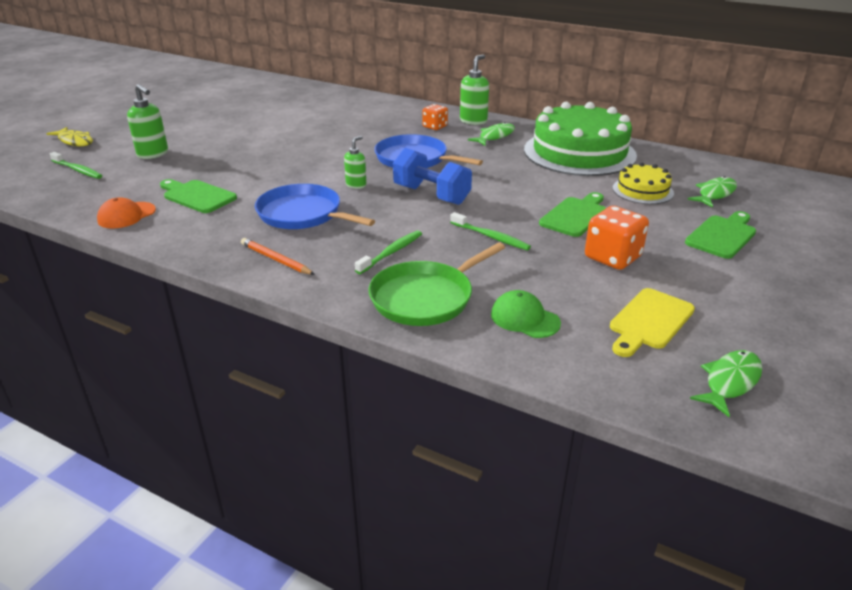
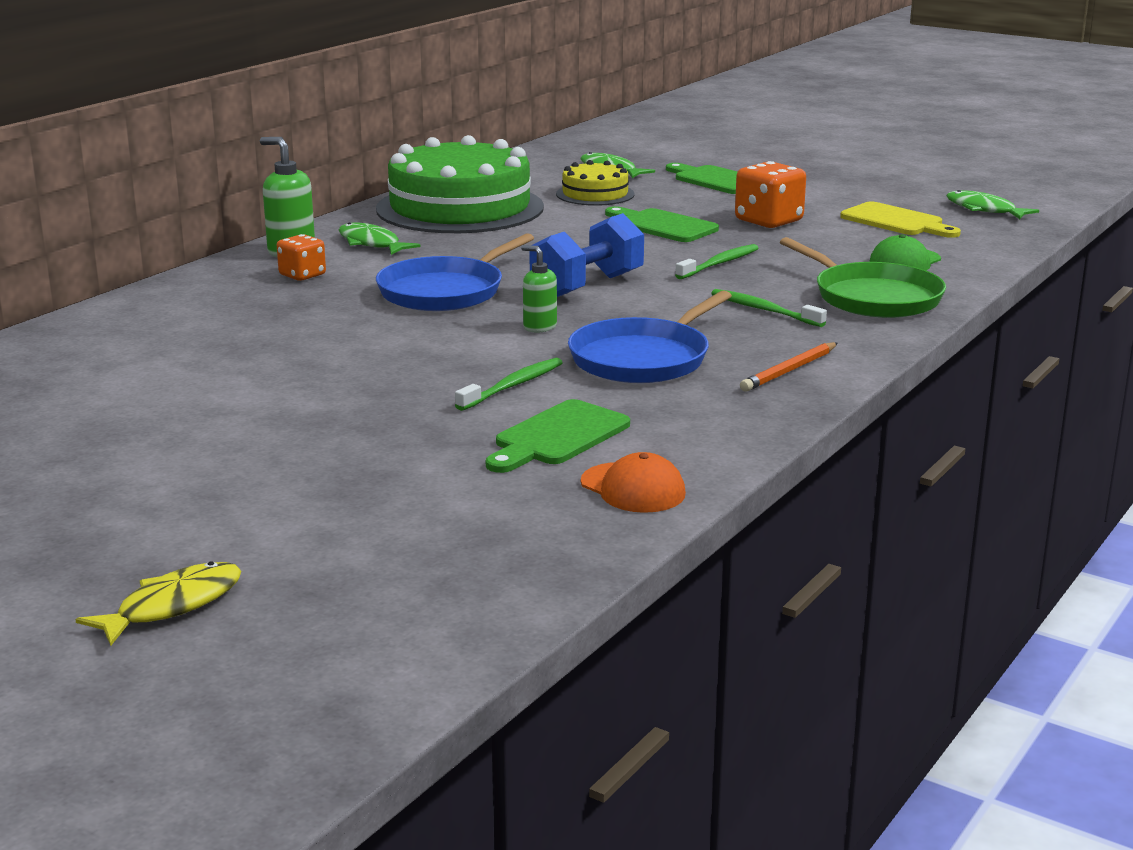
camera: 85 degrees left, 10 degrees down
green toothbrush [49,152,102,179] -> green toothbrush moved to [455,358,563,411]
green soap dispenser [127,84,168,159] -> none

